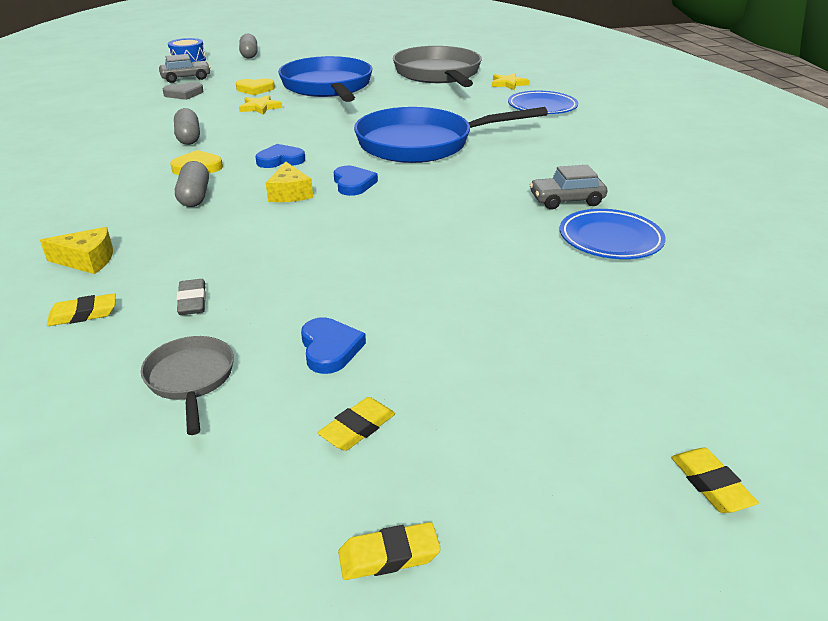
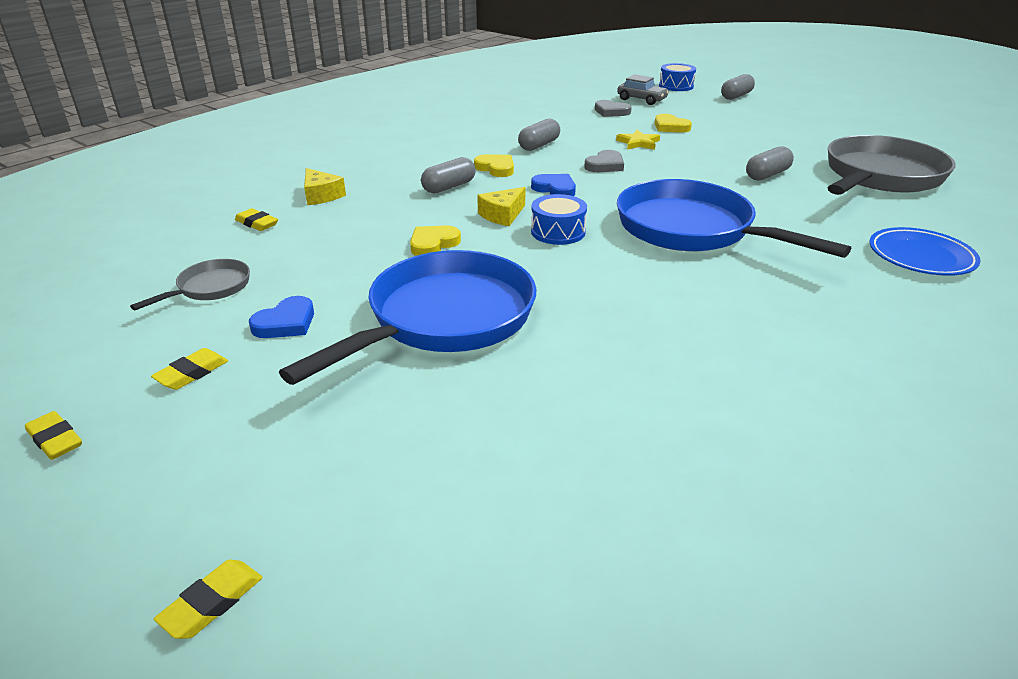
camera: 55 degrees right, 0 degrees up
grey eraser [176,279,206,315] -> none
blue pan [278,56,372,102] -> blue pan moved to [279,250,537,385]
yellow eraser [318,397,395,451] -> yellow eraser turned 60 degrees counterclockwise [151,348,228,390]
blue heart [334,166,378,196] -> blue drum [531,194,587,245]
yellow star [491,73,529,90] -> none
grey car [530,165,607,210] -> none
blue plate [560,209,666,259] -> none
none -> yellow heart [410,225,461,256]
none -> grey heart [584,150,624,172]
none -> grey capsule [746,146,794,180]

